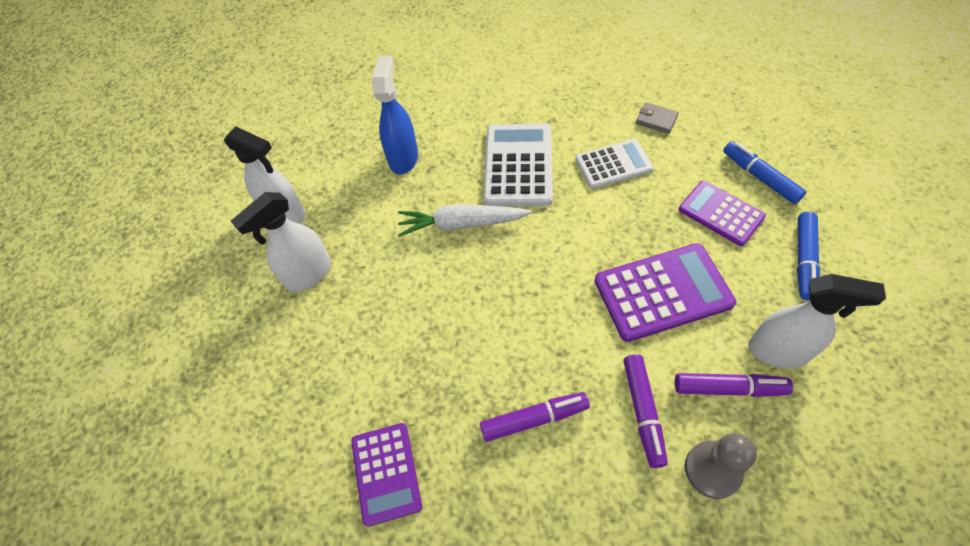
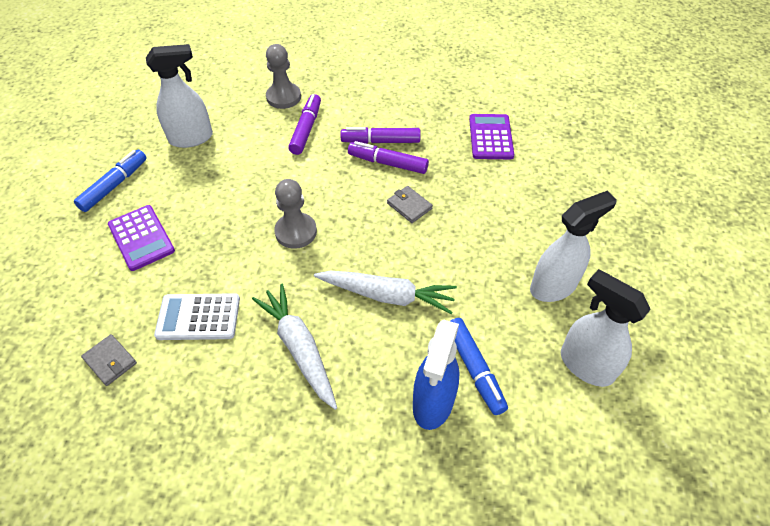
camera: 170 degrees left, 5 degrees down
white calculator [483,124,553,206] -> white carrot [252,284,337,410]
purple calculator [595,243,736,342] -> none
purple marker [675,373,793,397] -> purple marker moved to [348,141,429,174]
blue marker [723,141,806,204] -> blue marker moved to [451,318,508,415]
white spray bottle [748,274,886,368] -> white spray bottle turned 135 degrees clockwise [146,44,213,148]
none -> grey pawn [274,179,317,249]
none -> grey wallet [387,186,433,223]

